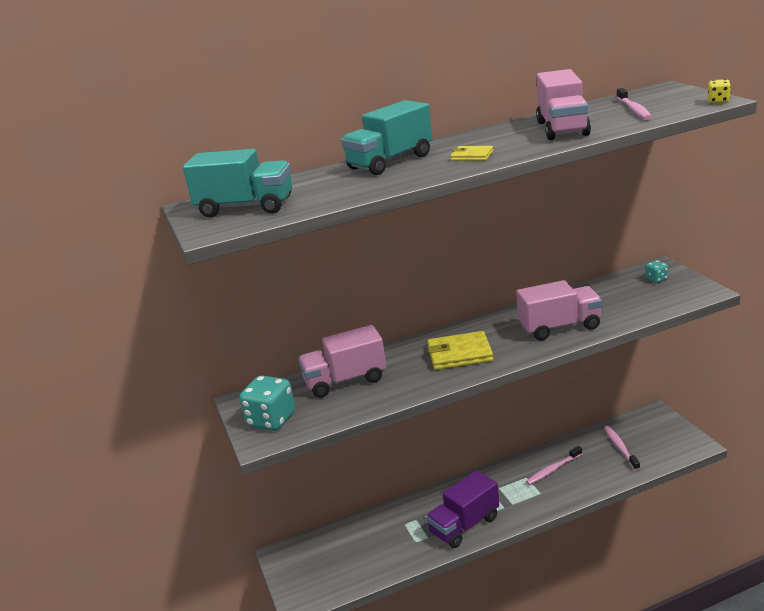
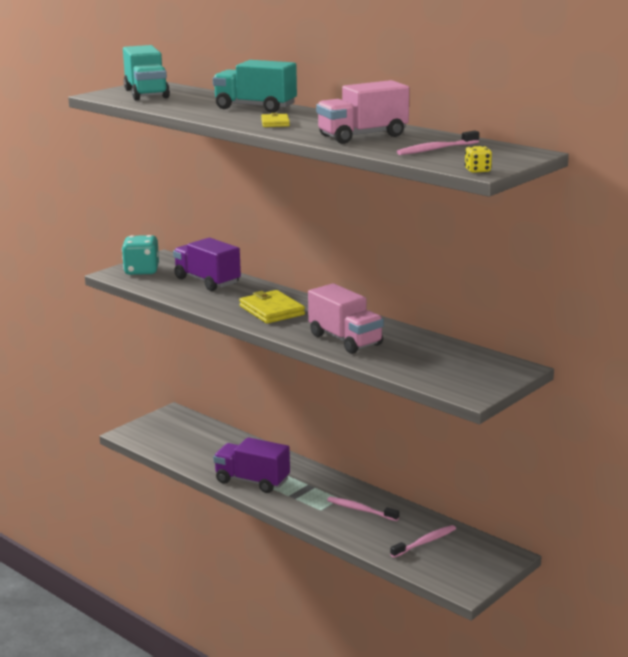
camera: 60 degrees right, 5 degrees down
pink truck [298,325,387,398] -> purple truck [173,238,241,291]
turquoise dice [645,260,668,283] -> none

